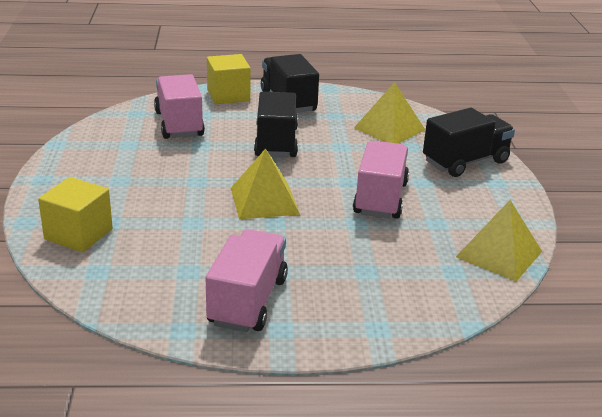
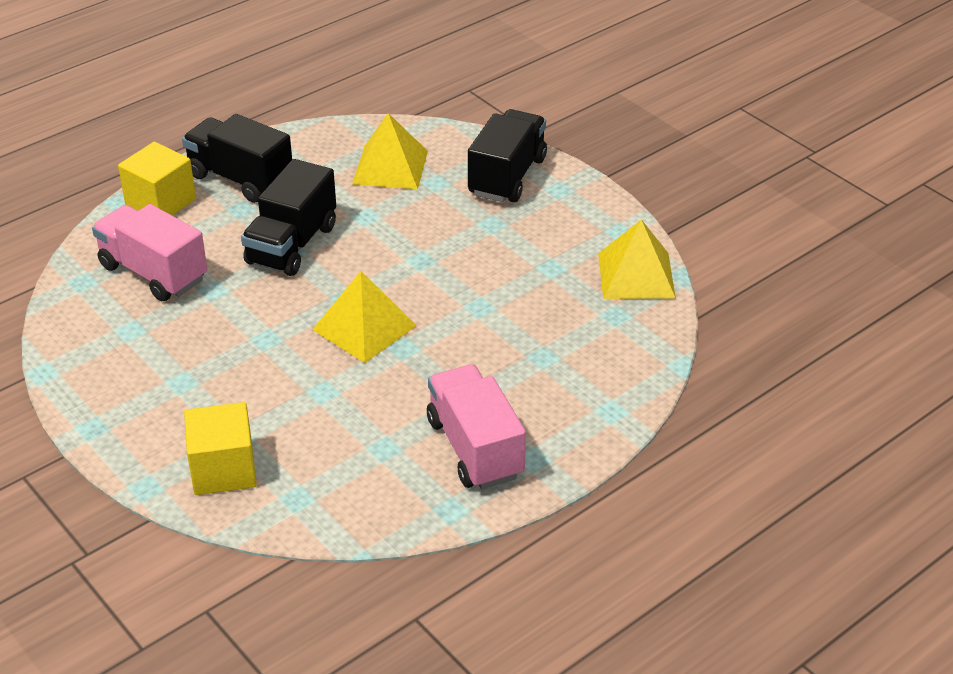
camera: 35 degrees left, 10 degrees up
black truck [254,92,298,157] -> black truck turned 120 degrees counterclockwise [241,159,336,276]
pink truck [353,141,409,219] -> none

